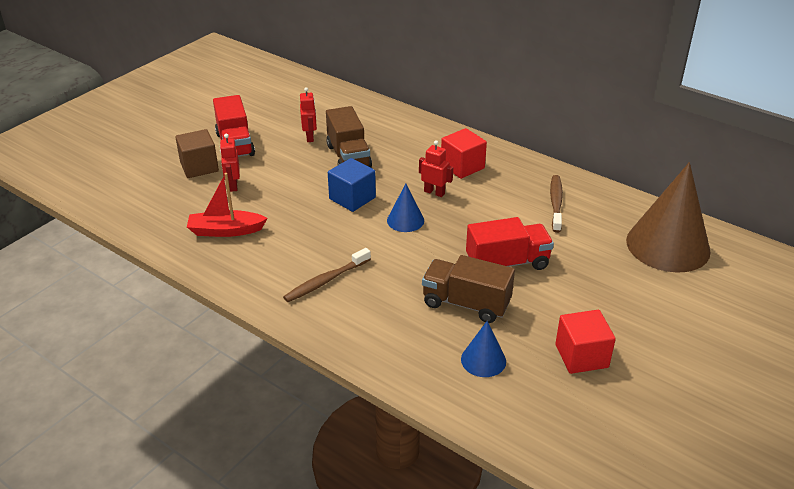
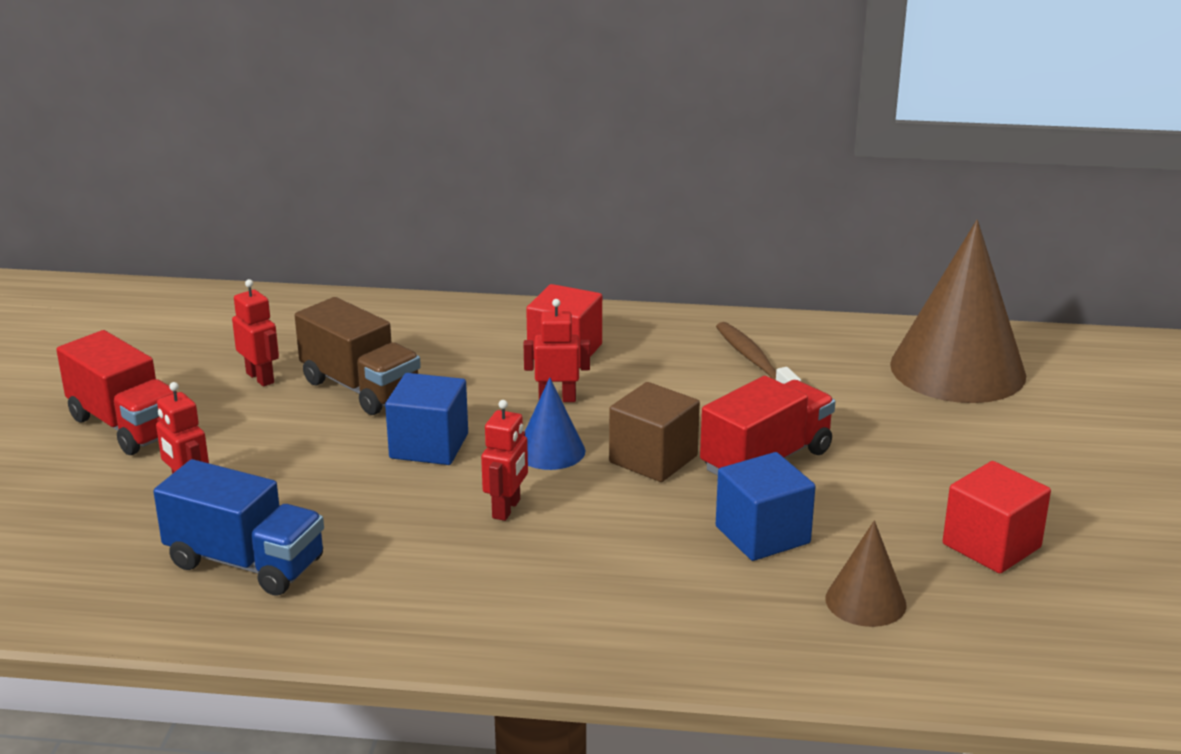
camera: 30 degrees left, 10 degrees down
brown cube [175,129,219,178] -> brown cube moved to [609,382,700,482]
red boat [187,173,268,237] -> blue truck [153,459,324,596]
brown toothbrush [283,248,371,302] -> none
brown truck [422,255,515,323] -> blue cube [716,452,816,561]
blue cone [461,321,506,377] -> brown cone [825,520,907,627]
none -> red robot [481,400,528,521]

